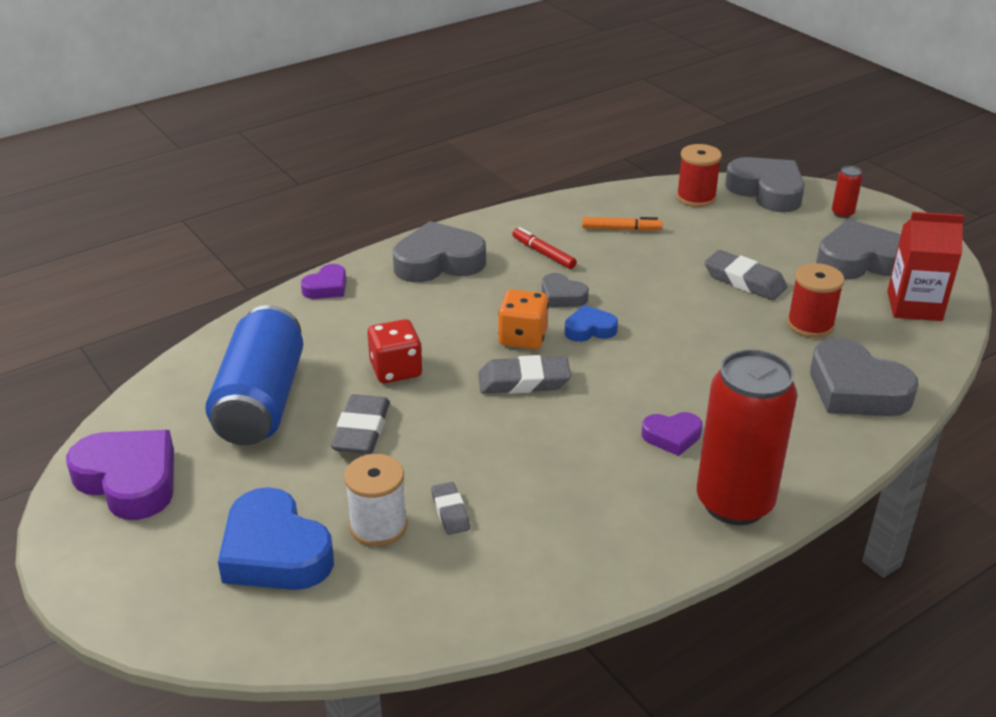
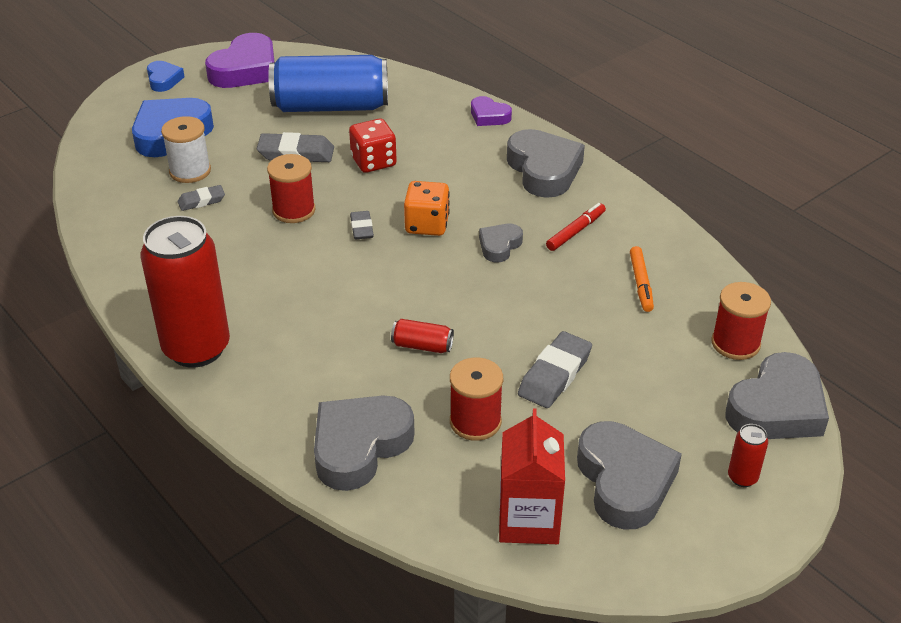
camera: 85 degrees right, 5 degrees up
grey eraser [478,355,571,394] -> grey eraser [350,211,374,239], size x0.59
blue heart [565,305,618,342] -> blue heart moved to [147,61,185,92]
purple heart [642,412,703,456] -> none
none -> red spool [267,154,315,223]
none -> red can [391,319,454,353]

